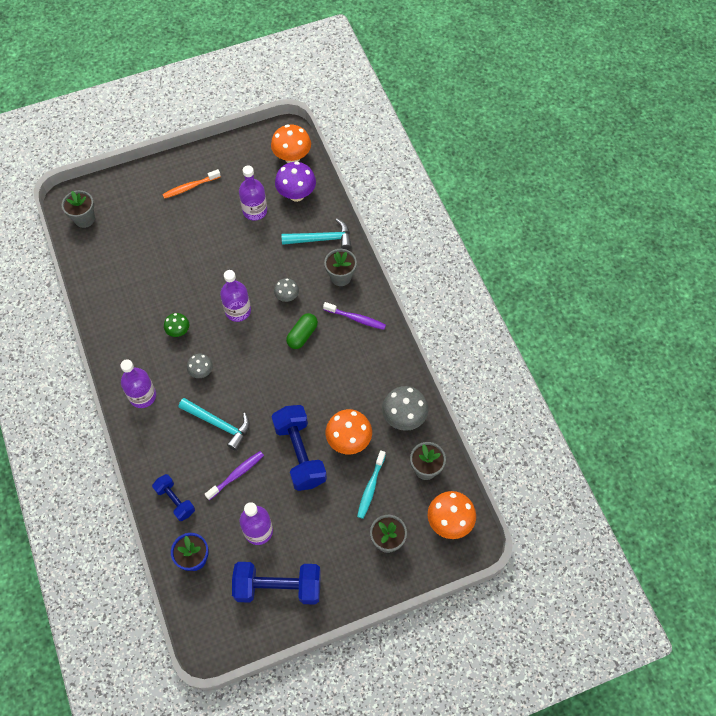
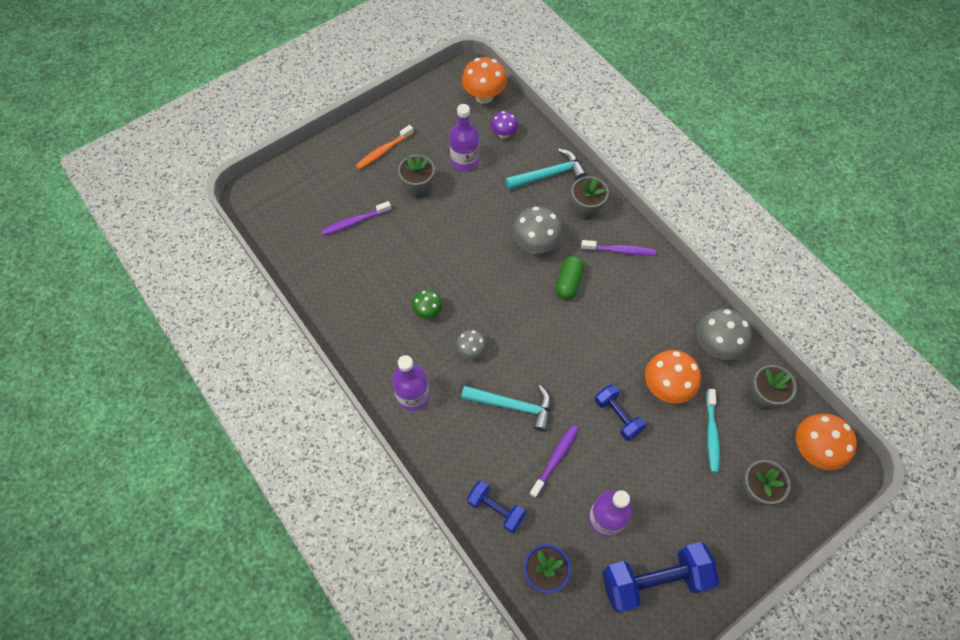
camera: 15 degrees left, 0 degrees up
grey flower pot [62,190,95,228] -> grey flower pot moved to [398,155,435,199]
purple bottle [220,270,251,322] -> none
blue dumbbell [271,405,327,491] -> blue dumbbell [595,384,646,441], size x0.57
grey mushroom [274,278,299,302] -> grey mushroom [512,206,563,254], size x1.71
purple mushroom [275,162,316,202] -> purple mushroom [491,111,518,139], size x0.58
none -> purple toothbrush [321,201,391,236]

